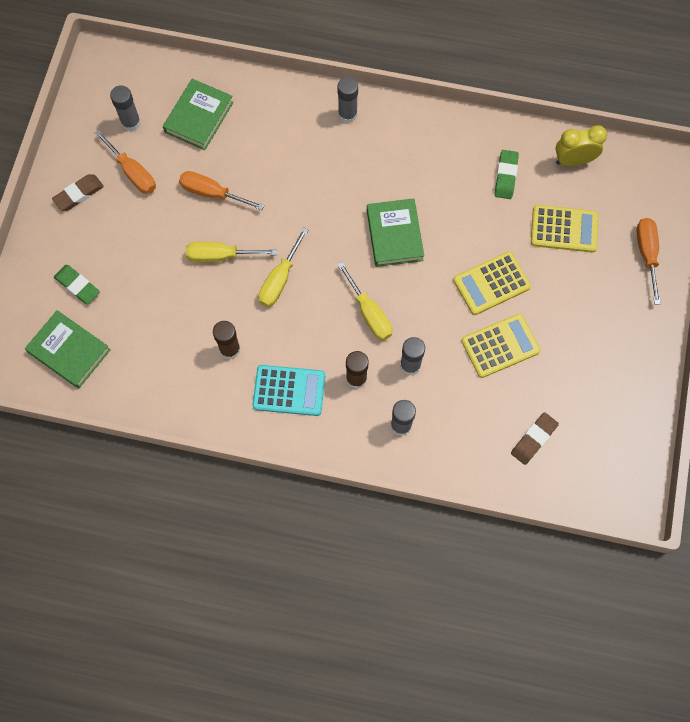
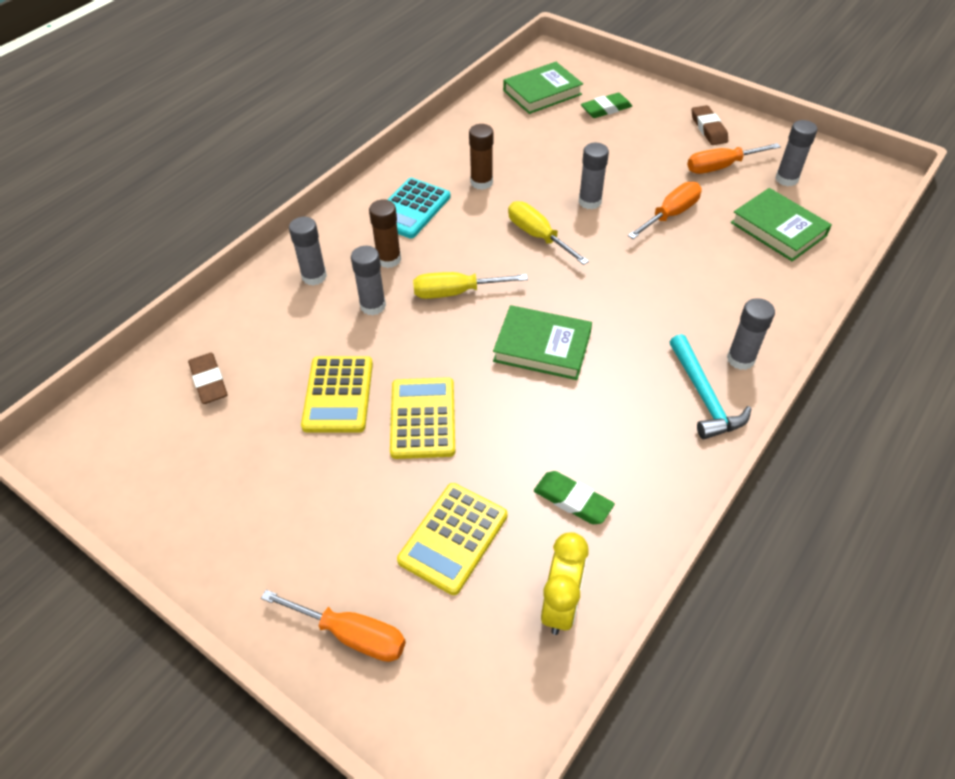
camera: 115 degrees right, 20 degrees down
yellow screwdriver [185,242,277,262] -> grey glue stick [579,143,609,210]
none -> turquoise hammer [670,334,751,439]

